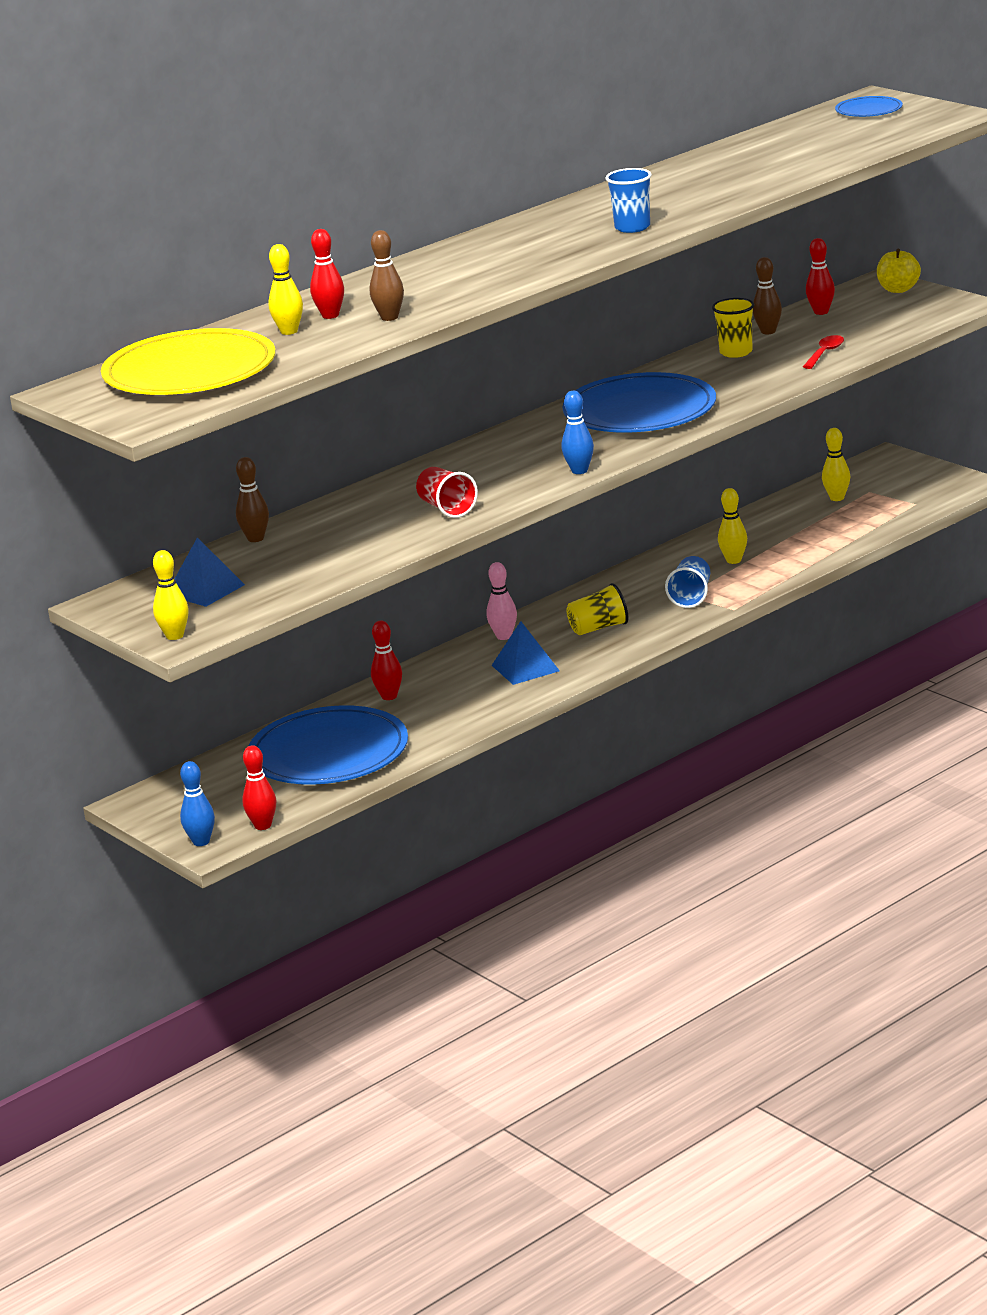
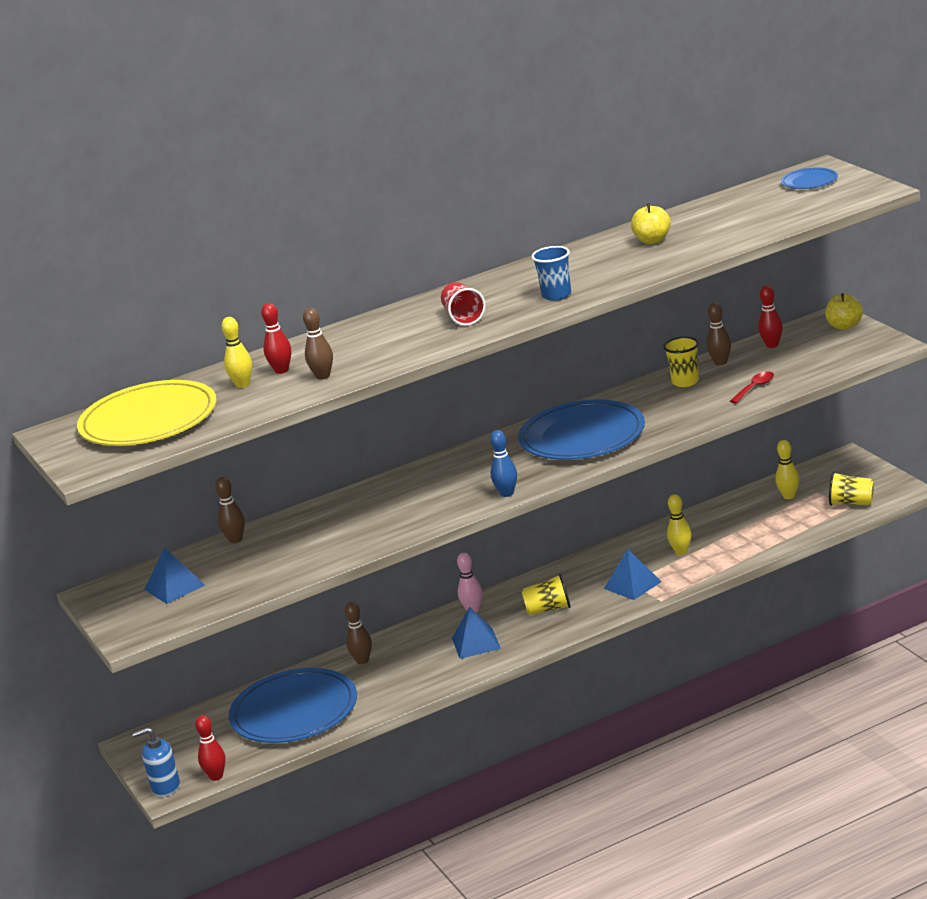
camera: 15 degrees right, 0 degrees up
yellow bowling pin [153,550,189,640] -> none
blue bowling pin [180,761,215,846] -> blue soap dispenser [132,727,180,797]
red bowling pin [371,621,402,700] -> brown bowling pin [345,602,372,664]
red cup [416,467,478,518] -> red cup moved to [441,282,486,326]
blue cup [665,556,710,608] -> blue pyramid [604,549,662,600]
none -> yellow apple [631,203,671,244]
none -> yellow cup [829,472,874,506]

